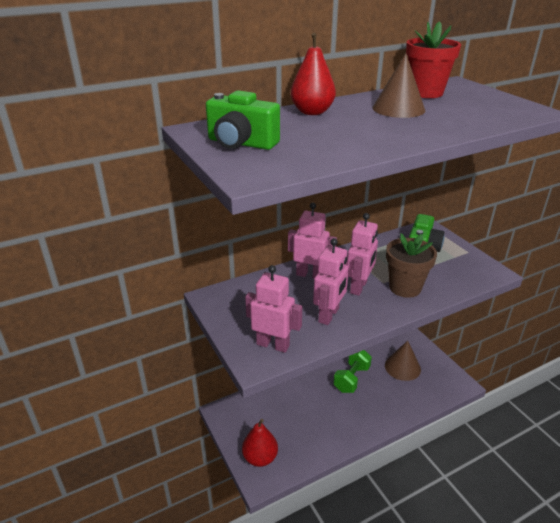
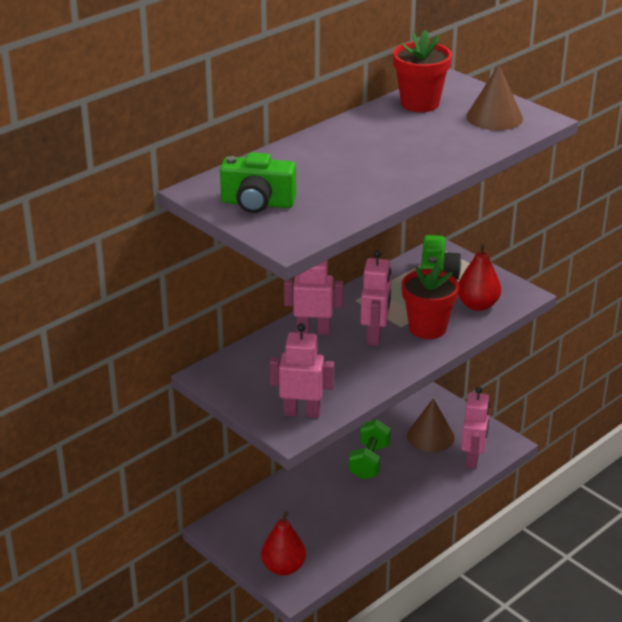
camera: 15 degrees left, 0 degrees up
red pear [291,33,336,115] -> red pear moved to [458,244,501,311]
pink robot [313,238,349,325] -> pink robot moved to [461,387,490,469]
brown cone [372,53,425,118] -> brown cone moved to [466,65,523,130]
brown flower pot [386,233,437,298] -> red flower pot [402,263,459,339]

